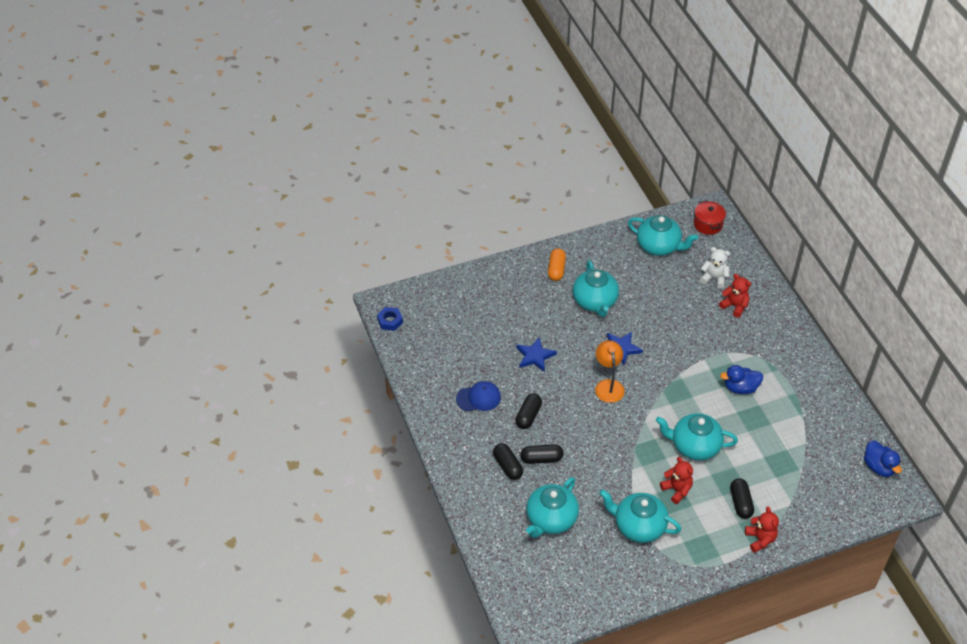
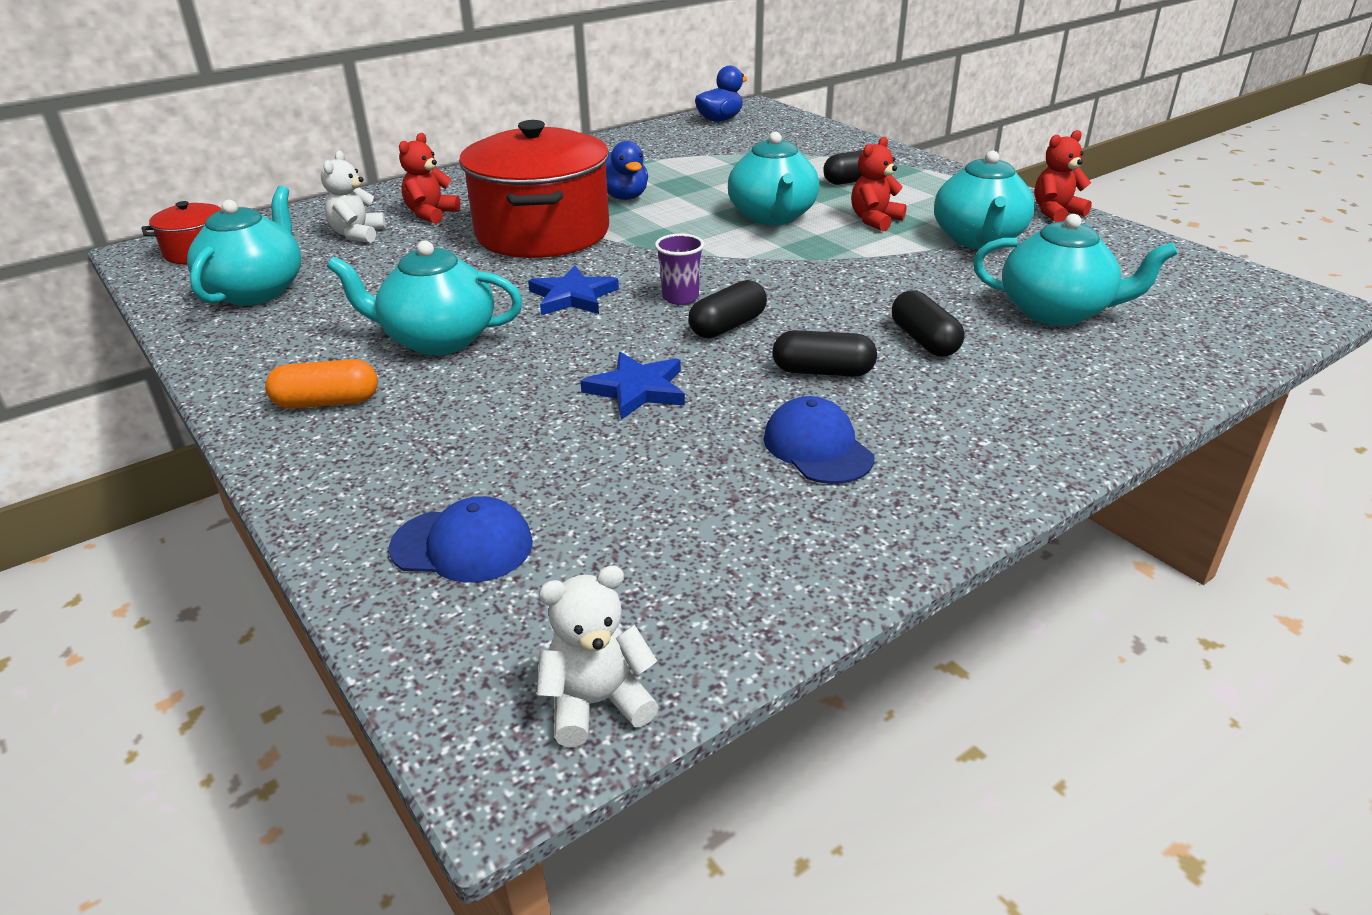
camera: 105 degrees left, 15 degrees down
blue nut [377,307,403,331] -> white teddy bear [537,565,659,747]
black capsule [493,443,523,480] -> black capsule moved to [688,280,767,339]
turquoise teapot [573,260,619,317] -> turquoise teapot turned 150 degrees counterclockwise [327,240,522,355]
orange lamp [595,340,625,403] -> purple cup [655,234,704,305]
red teddy bear [745,506,779,553] -> red teddy bear moved to [1035,130,1092,222]
none -> blue cap [389,496,533,583]
none -> red pot [459,120,609,258]

